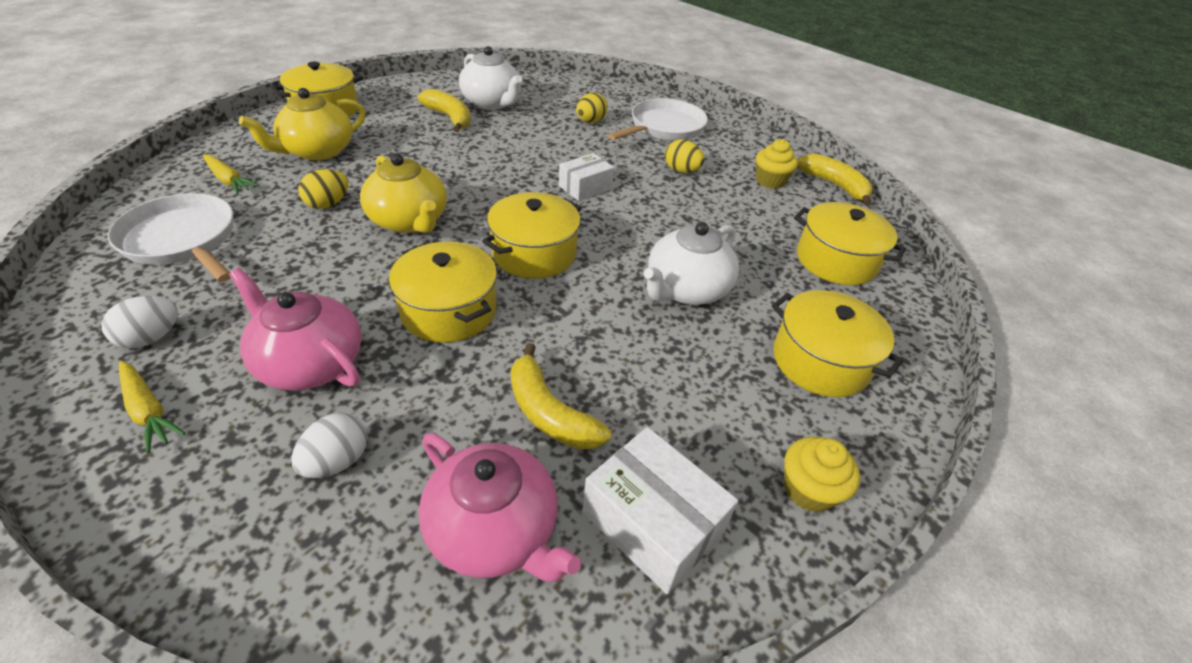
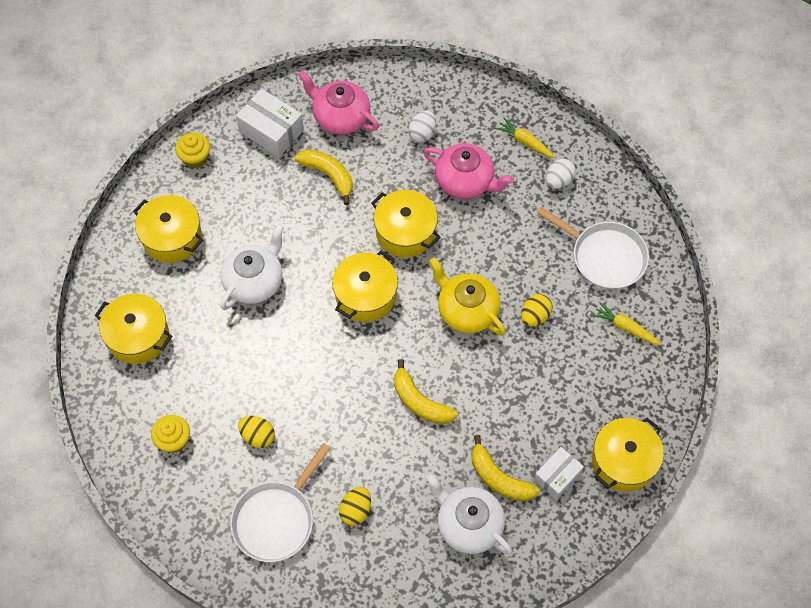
camera: 175 degrees right, 20 degrees up
yellow teapot [239,88,366,161] -> none
white box [559,153,614,201] -> white box moved to [534,447,584,500]
yellow banana [797,154,873,206] -> yellow banana moved to [394,359,458,424]

